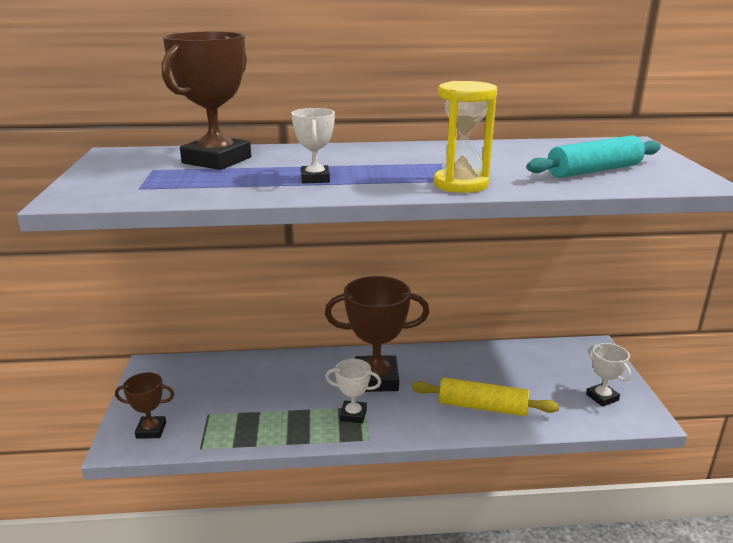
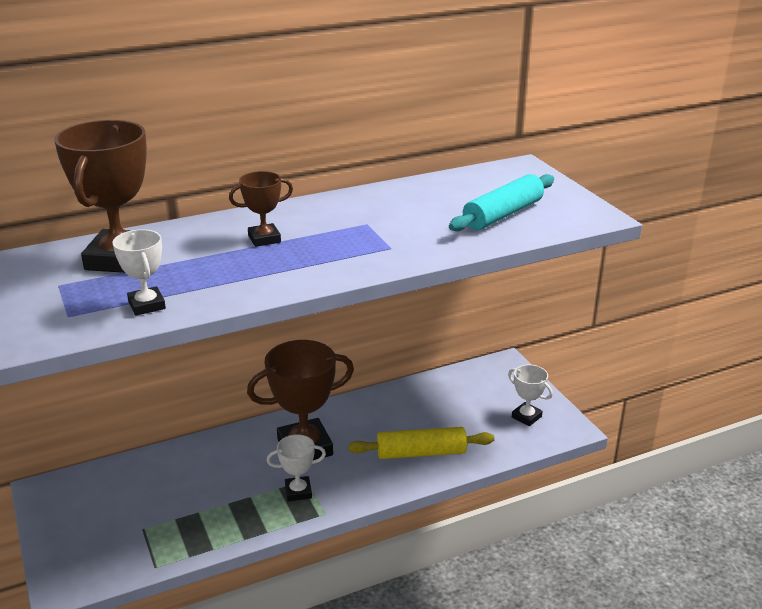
camera: 20 degrees left, 5 degrees up
brown trophy [115,372,174,439] -> brown trophy moved to [229,171,293,247]
white trophy [291,108,335,183] -> white trophy moved to [112,229,166,316]
yellow hourglass [434,81,497,193] -> none

